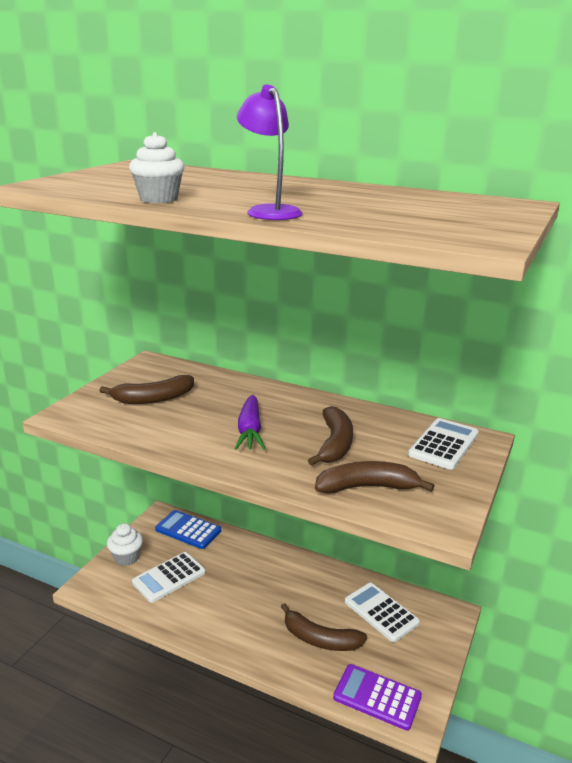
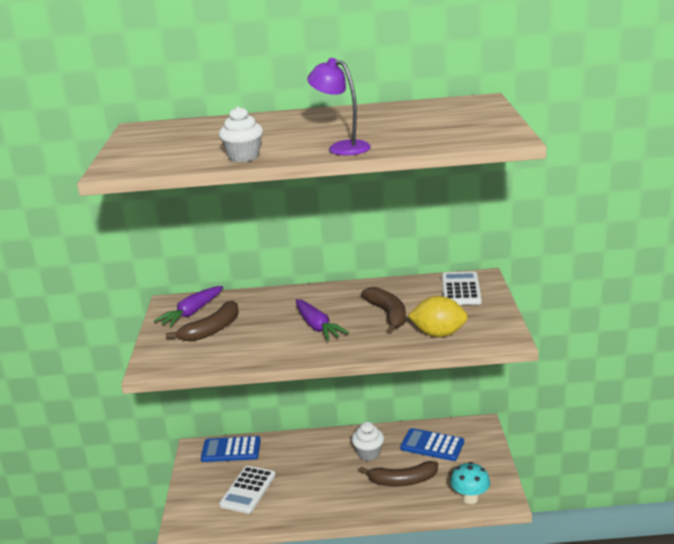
camera: 25 degrees left, 0 degrees up
white cupcake [107,523,143,566] -> white cupcake moved to [352,422,384,461]
brown banana [315,461,434,494] -> yellow lemon [408,296,468,337]
purple calculator [333,664,422,731] -> turquoise mushroom [450,462,490,504]
white calculator [345,583,420,642] -> blue calculator [400,428,464,461]
none -> purple carrot [154,286,223,327]

